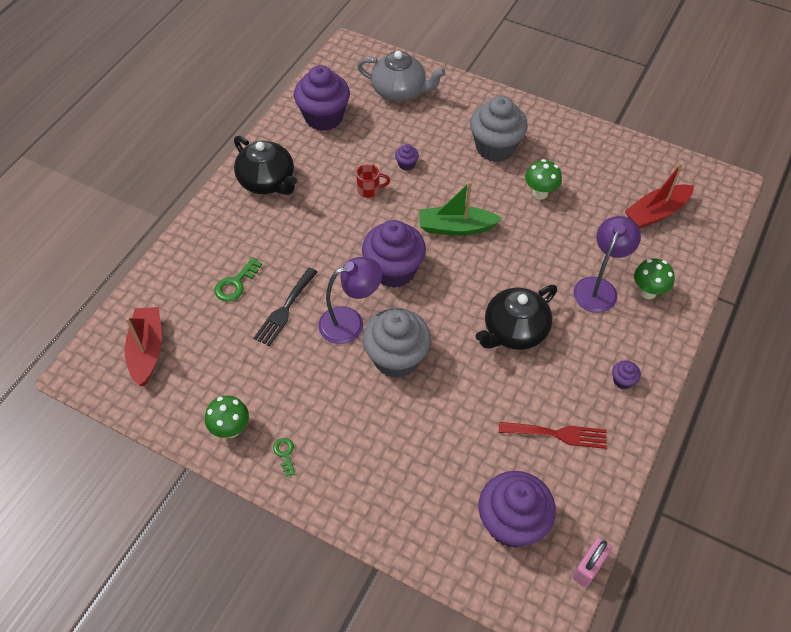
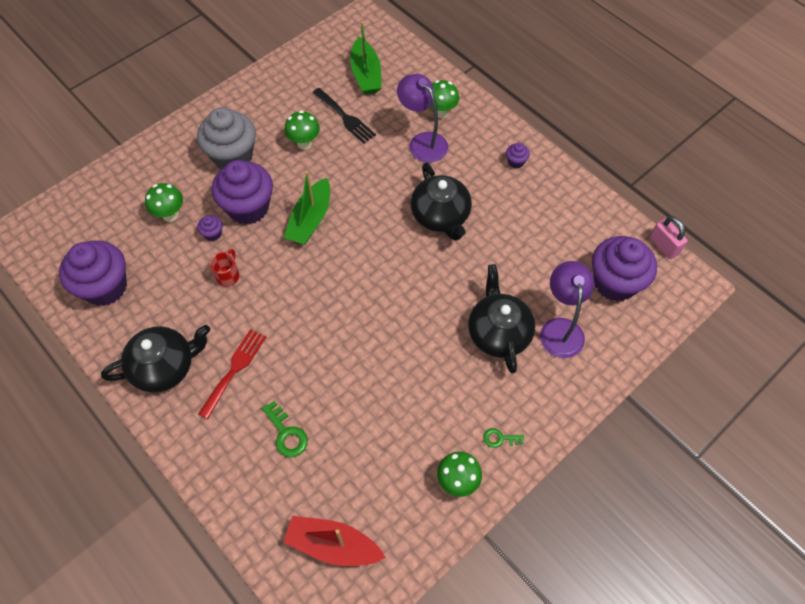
camera: 70 degrees left, 5 degrees up
black fork [254,268,317,346] -> black fork moved to [313,88,376,143]
purple lamp [318,257,382,344] -> purple lamp moved to [540,261,594,358]
grey teapot [357,51,446,101] -> none
purple cupcake [362,220,426,288] -> purple cupcake moved to [212,160,273,224]
grey cupcake [362,308,431,378] -> none
red fork [499,422,607,449] -> red fork moved to [198,329,266,419]
red boat [625,162,694,229] -> green boat [350,21,382,94]
none -> green mushroom [145,183,183,222]
none -> black teapot [468,264,535,373]

